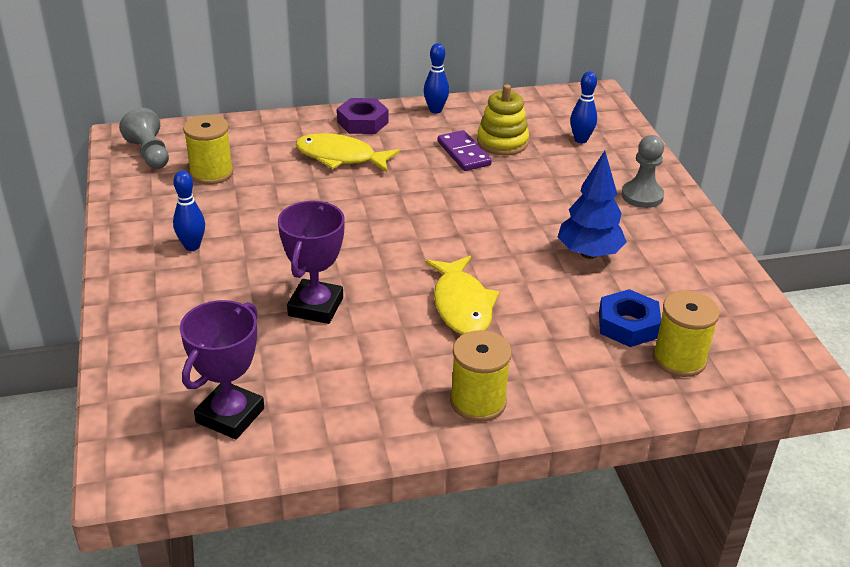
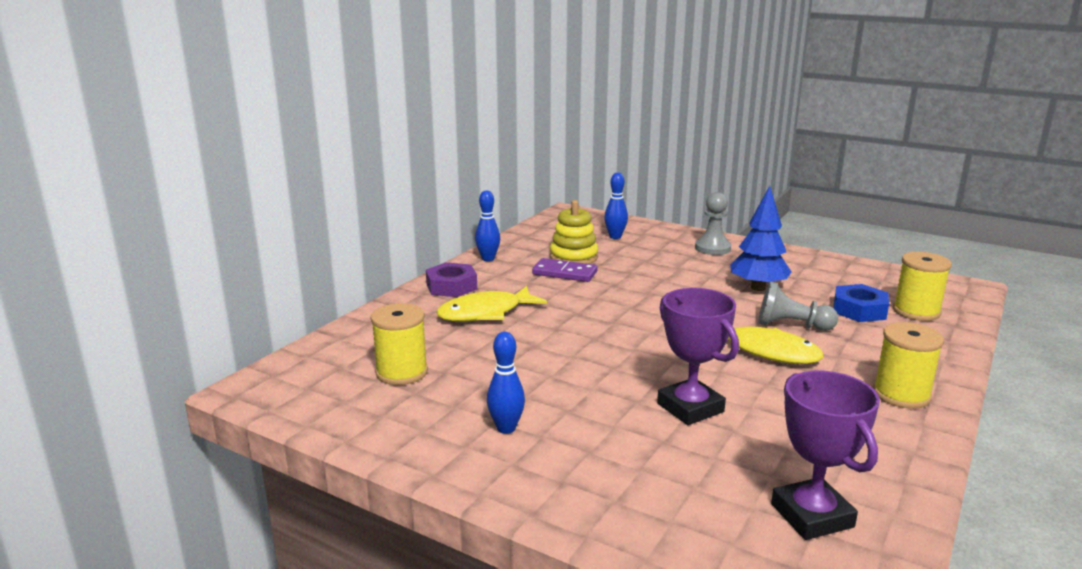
camera: 45 degrees left, 15 degrees down
grey pawn [119,108,169,169] -> grey pawn moved to [758,281,838,331]

